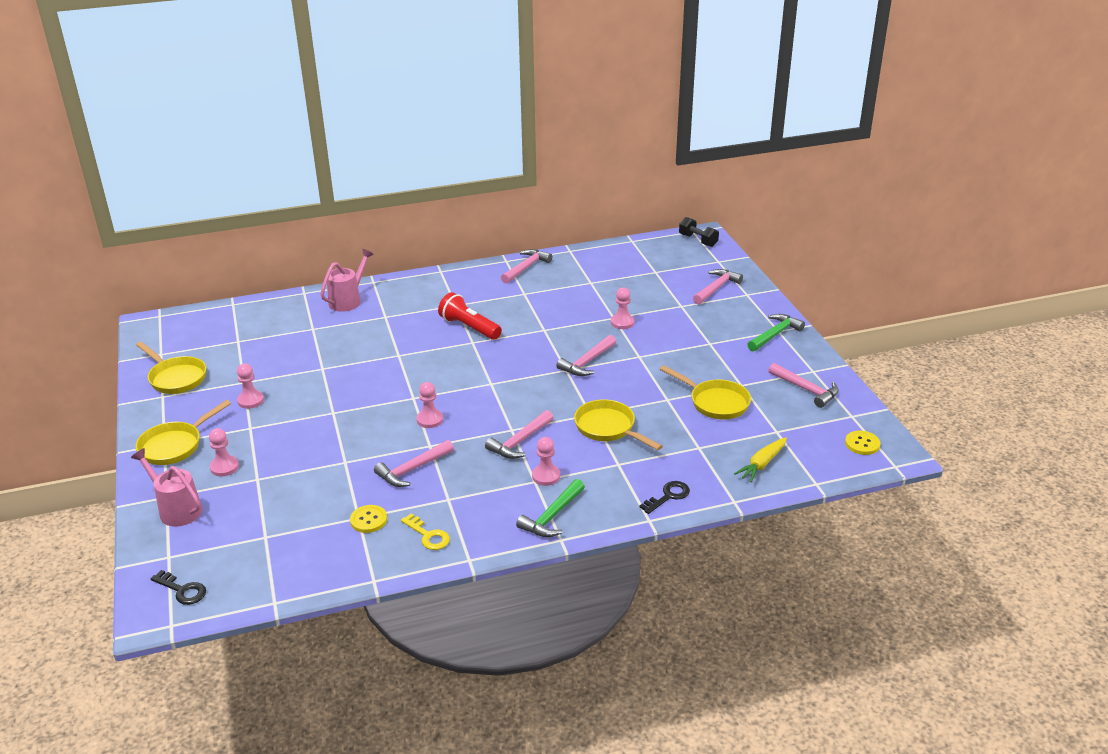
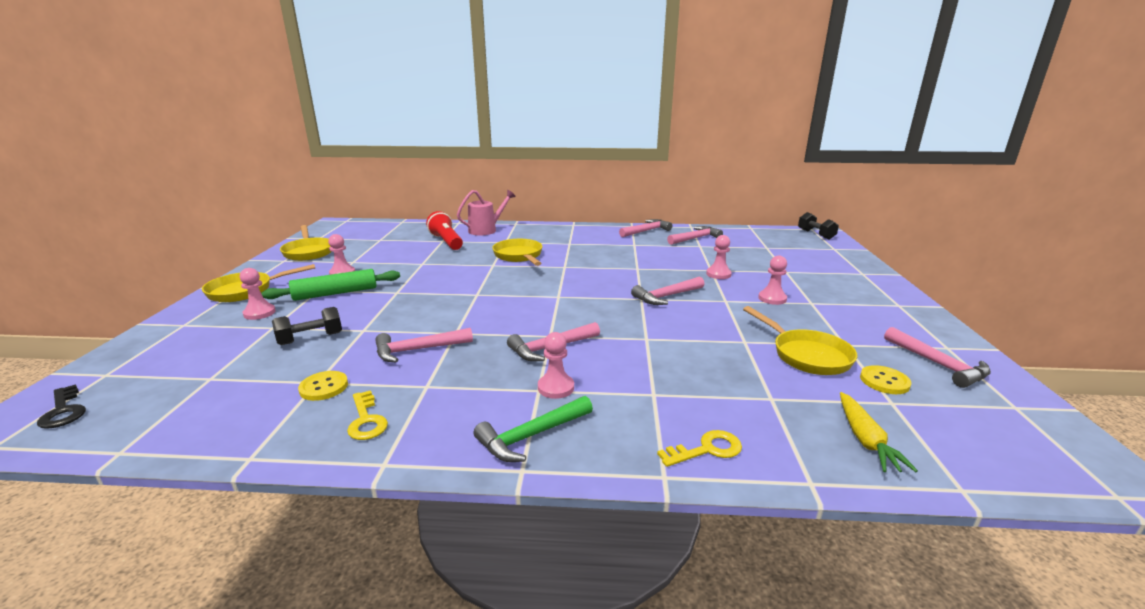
camera: 20 degrees right, 10 degrees down
pink watering can [131,448,202,527] -> none
pink pawn [417,382,443,428] -> pink pawn moved to [758,255,787,305]
red flashlight [438,292,502,340] -> red flashlight moved to [426,211,463,250]
yellow pan [574,399,663,450] -> yellow pan moved to [492,239,542,266]
black key [639,481,690,514] -> yellow key [657,430,742,467]
pink hammer [693,269,743,305] -> pink hammer moved to [667,226,723,245]
yellow carrot [734,437,787,483] -> yellow carrot turned 60 degrees counterclockwise [840,392,918,472]
green hammer [747,314,805,351] -> none
yellow button [845,431,880,455] -> yellow button moved to [860,365,911,394]
none -> green rolling pin [261,269,400,301]
none -> black dumbbell [272,307,342,345]

